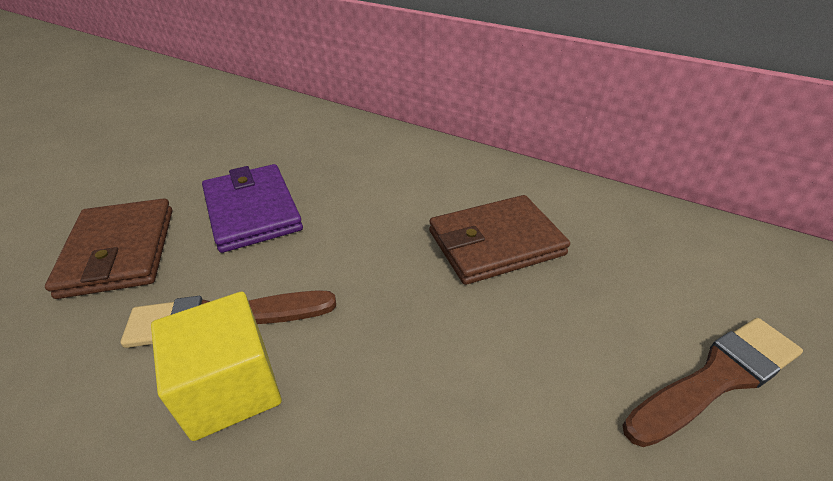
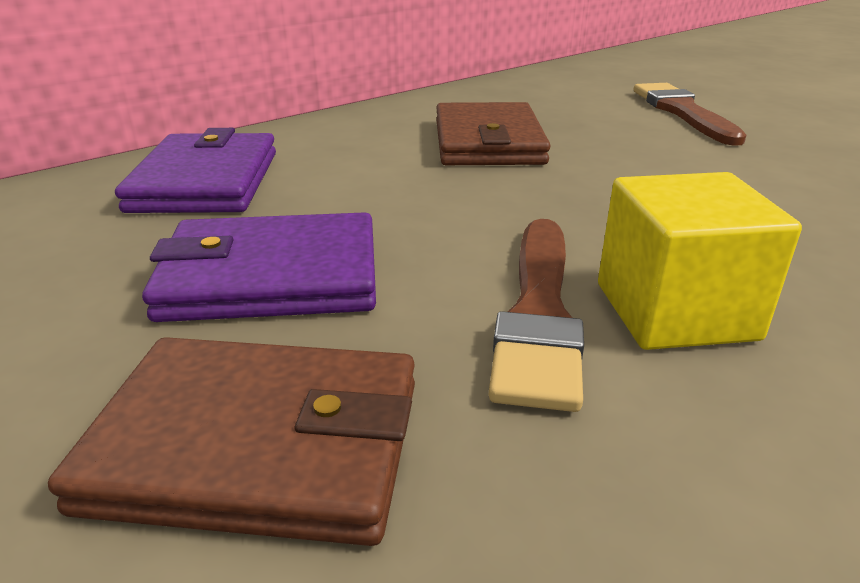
camera: 70 degrees left, 10 degrees down
none -> purple wallet [115,128,276,213]

